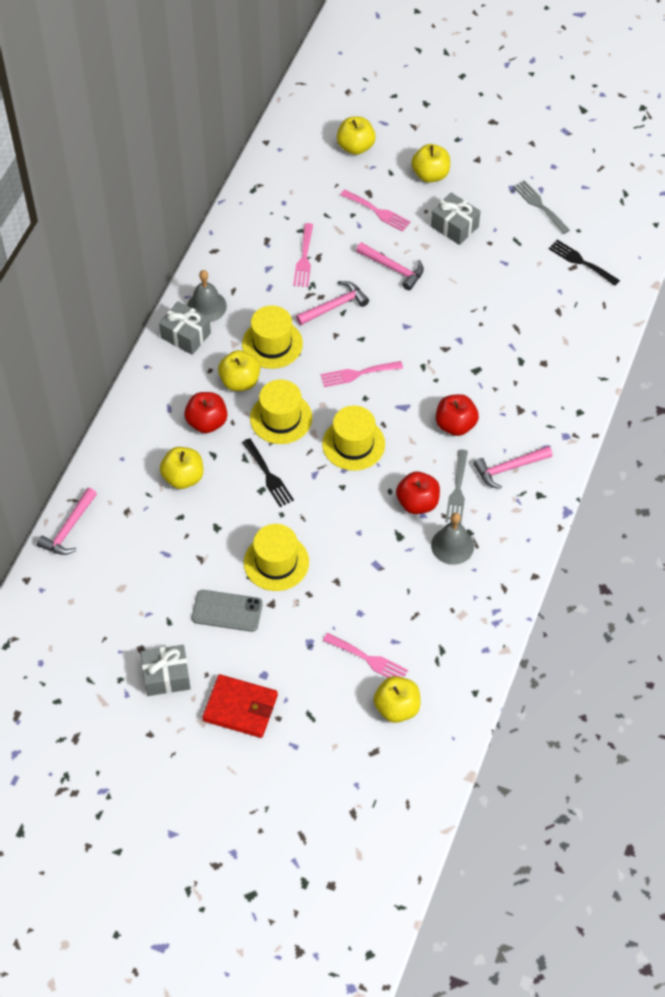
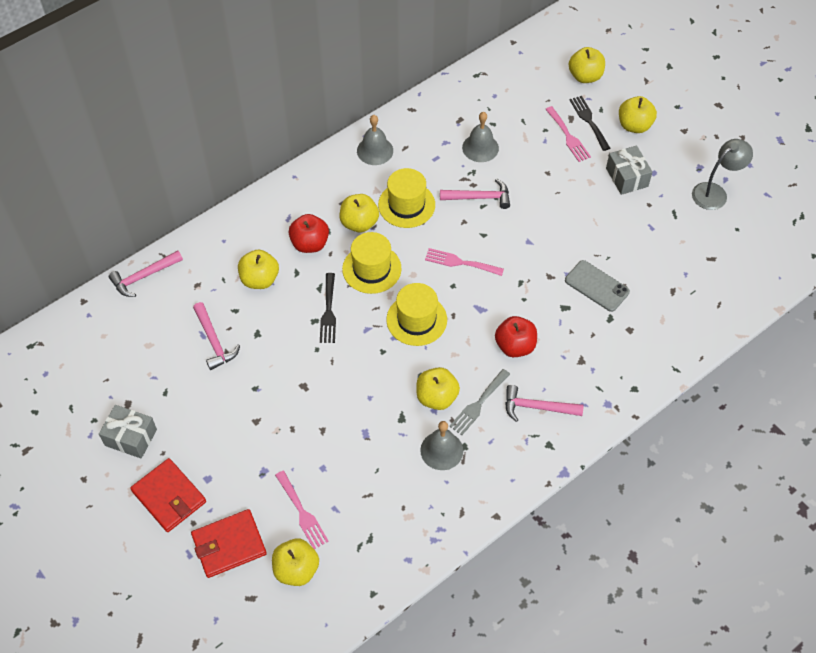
camera: 30 degrees right, 0 degrees up
grey gift [159,301,211,355] -> none
grey phone [192,590,263,632] -> grey phone moved to [565,260,630,312]
yellow hat [244,524,309,591] -> none
pink fork [293,223,313,287] -> grey bell [462,112,499,162]
pink hammer [356,242,424,290] -> pink hammer moved to [193,302,240,370]
red apple [396,472,440,514] -> yellow apple [416,367,460,410]
grey fork [513,180,570,234] -> grey lamp [692,139,753,210]
black fork [549,240,620,286] -> black fork moved to [570,96,610,151]
none -> red wallet [191,509,267,578]

